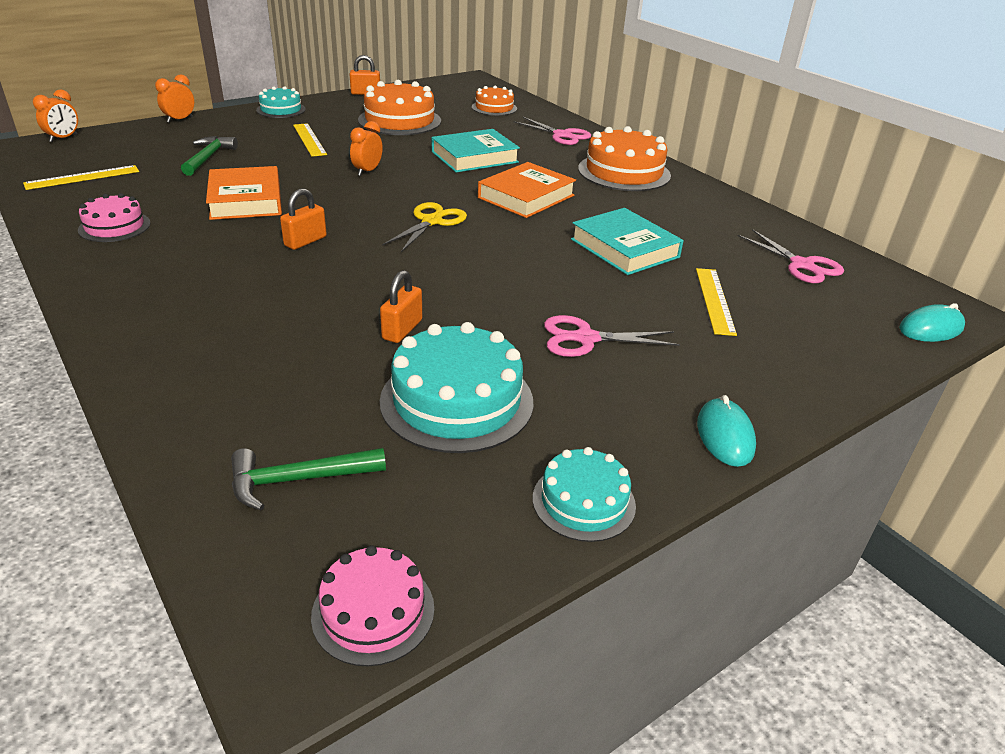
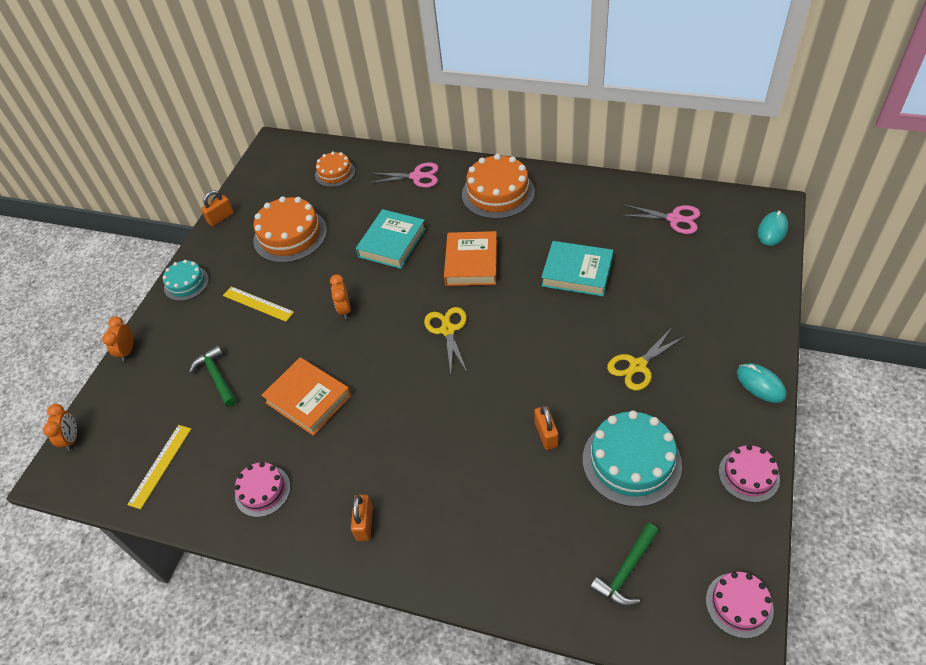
camera: 30 degrees left, 15 degrees up
orange padlock [280,188,327,250] -> orange padlock moved to [351,495,373,541]
turquoise cake [533,447,636,542] -> pink cake [719,445,780,502]
pink scissors [544,315,680,357] -> yellow scissors [607,328,685,391]
yellow ruler [696,268,737,336] -> none

